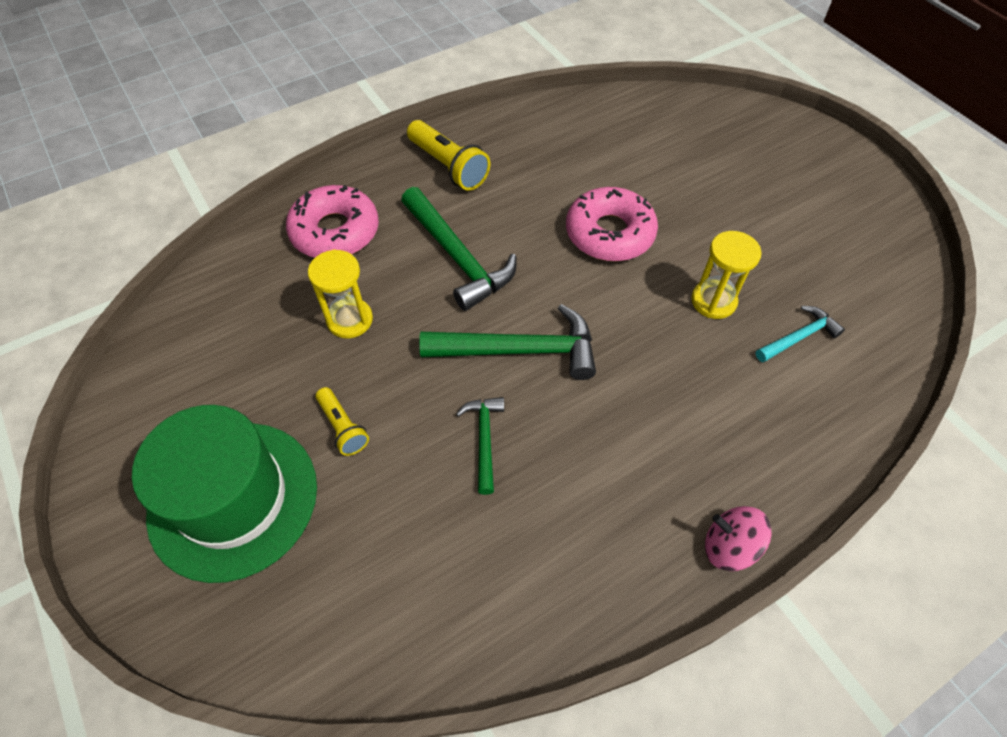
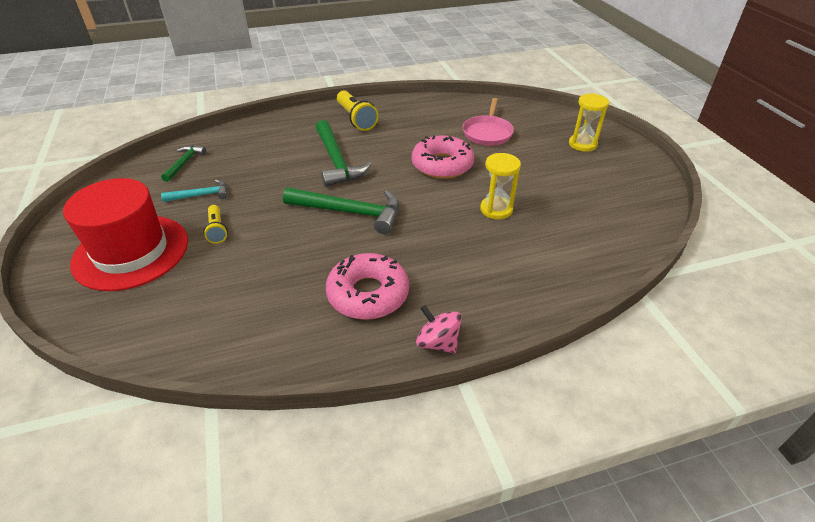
camera: 15 degrees right, 15 degrees down
green hat [132,405,317,583] -> red hat [63,178,188,291]
pink donut [286,185,379,258] -> pink donut moved to [326,253,409,320]
yellow hourglass [308,249,373,338] -> yellow hourglass moved to [569,93,609,152]
green hammer [456,397,504,495] -> green hammer moved to [161,145,206,182]
turquoise hammer [756,306,845,362] -> turquoise hammer moved to [161,179,228,202]
none -> pink pan [463,98,514,146]

